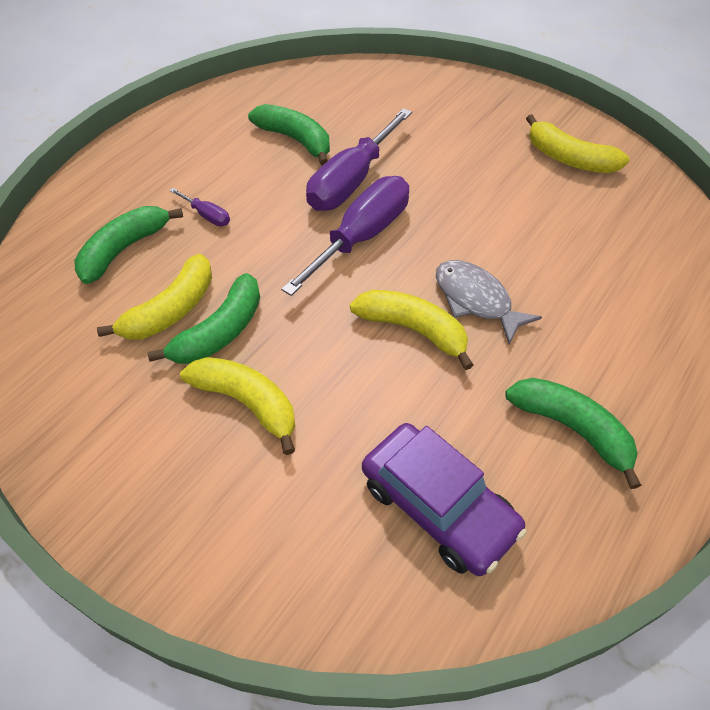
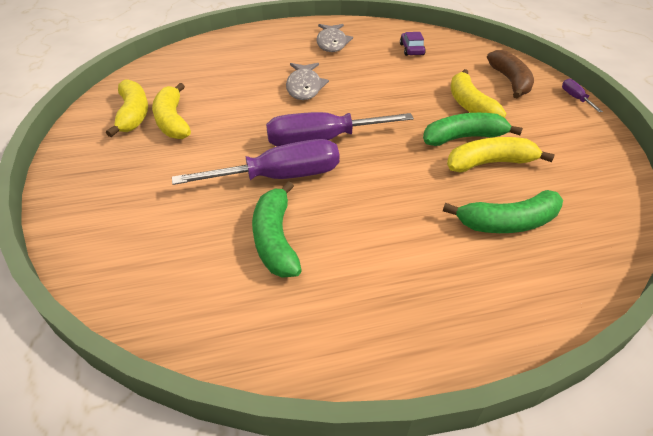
camera: 140 degrees left, 10 degrees down
purple screwdriver [169,188,230,226] -> purple screwdriver moved to [562,79,603,112]
yellow banana [350,290,474,370] -> yellow banana moved to [152,83,191,139]
purple car [362,423,527,576] -> purple car [400,32,426,56], size x0.52
green banana [505,378,641,489] -> grey fish [316,24,353,52]
none -> brown banana [487,50,534,98]

